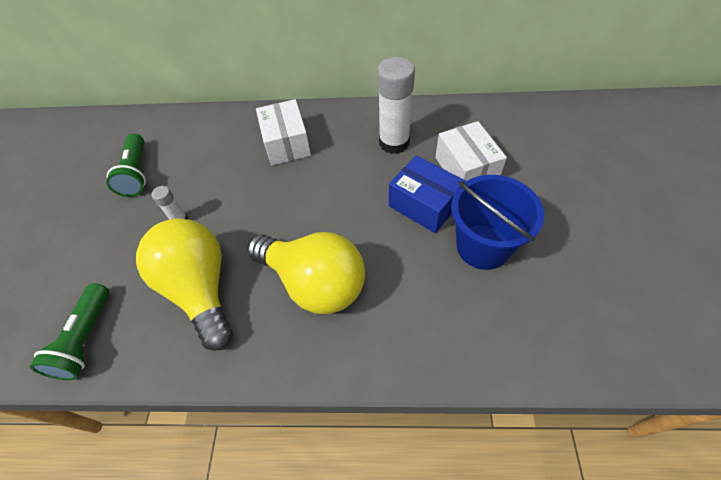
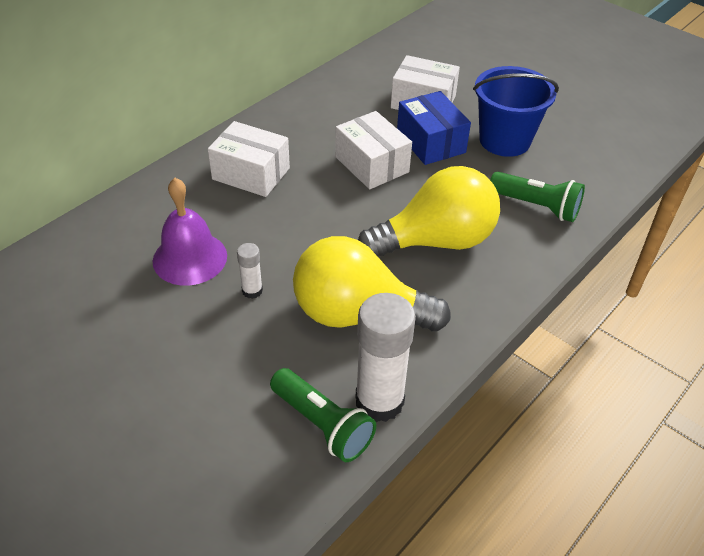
camera: 55 degrees left, 10 degrees down
green flashlight [107,133,146,197] -> green flashlight moved to [490,172,585,222]
white glue stick [377,57,415,154] -> white glue stick moved to [356,293,416,422]
blue box [389,155,466,233] -> blue box turned 75 degrees clockwise [397,91,471,165]
none -> purple bell [153,178,227,286]
none -> white box [335,111,412,189]

